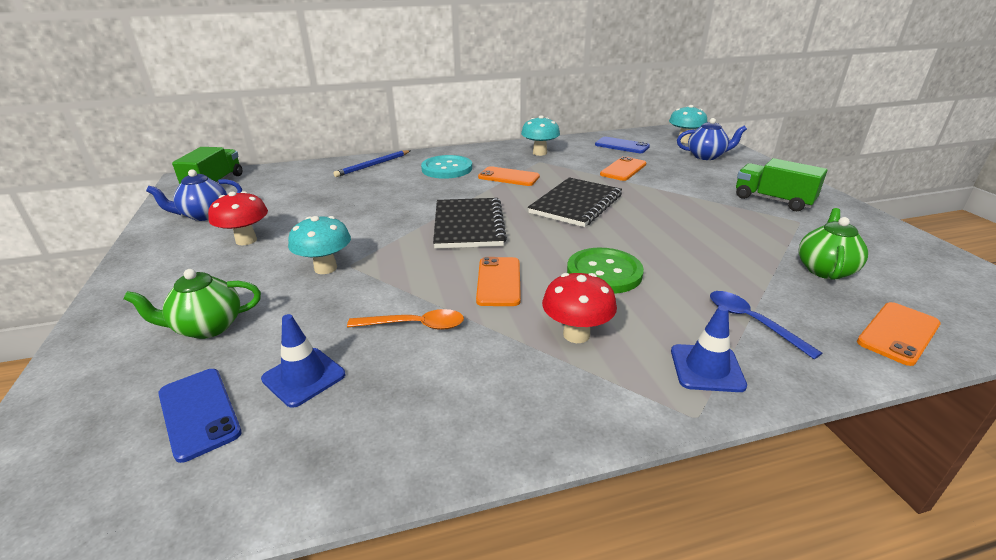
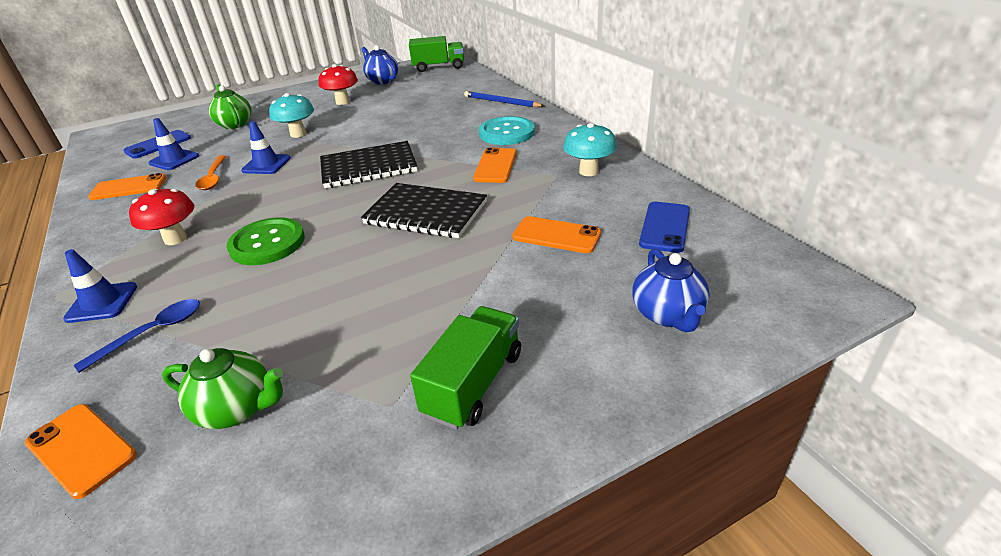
camera: 80 degrees right, 5 degrees up
orange phone [476,257,521,306] -> orange phone moved to [88,173,167,200]
turquoise mushroom [669,105,707,143] -> none
none -> blue traffic cone [241,121,291,174]

